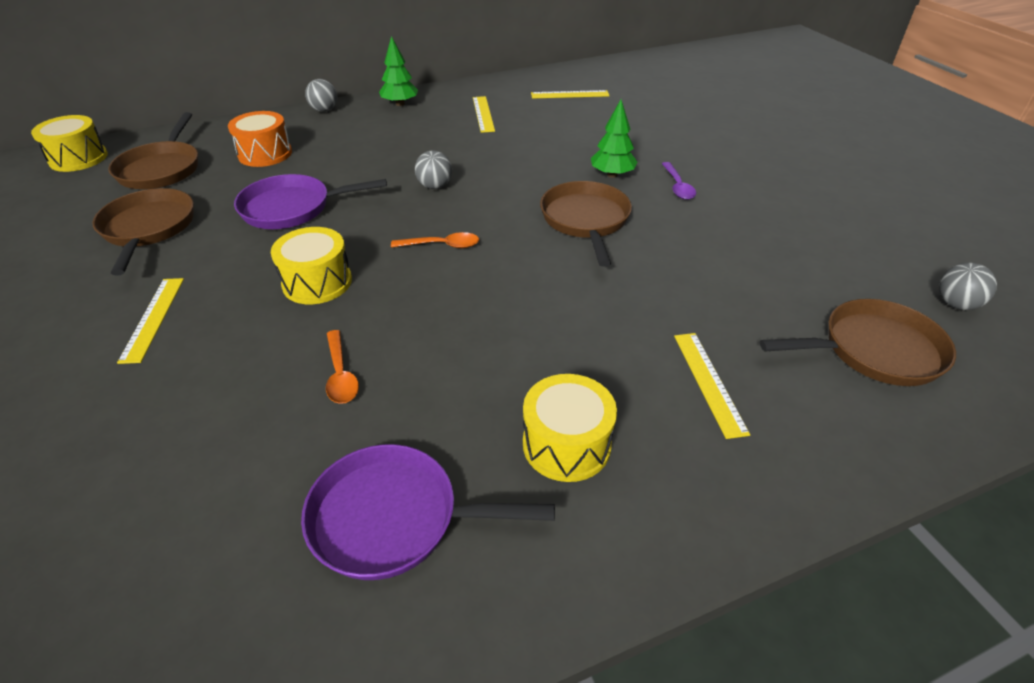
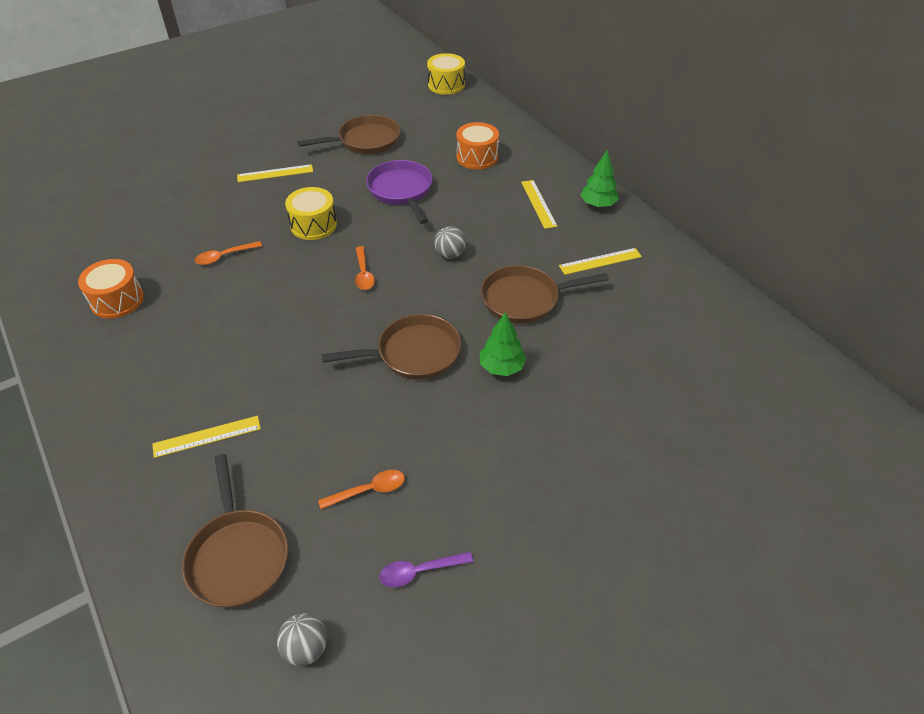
camera: 80 degrees right, 5 degrees up
brown pan [108,112,198,189] -> brown pan moved to [481,265,609,324]
purple pan [301,444,555,580] -> orange drum [78,259,144,319]
grey ball [305,79,337,112] -> none
yellow drum [523,374,617,482] -> none
yellow ruler [531,90,610,99] -> yellow ruler moved to [521,180,558,229]
purple spoon [662,162,696,200] -> purple spoon moved to [379,552,473,588]
none -> orange spoon [318,470,405,509]

